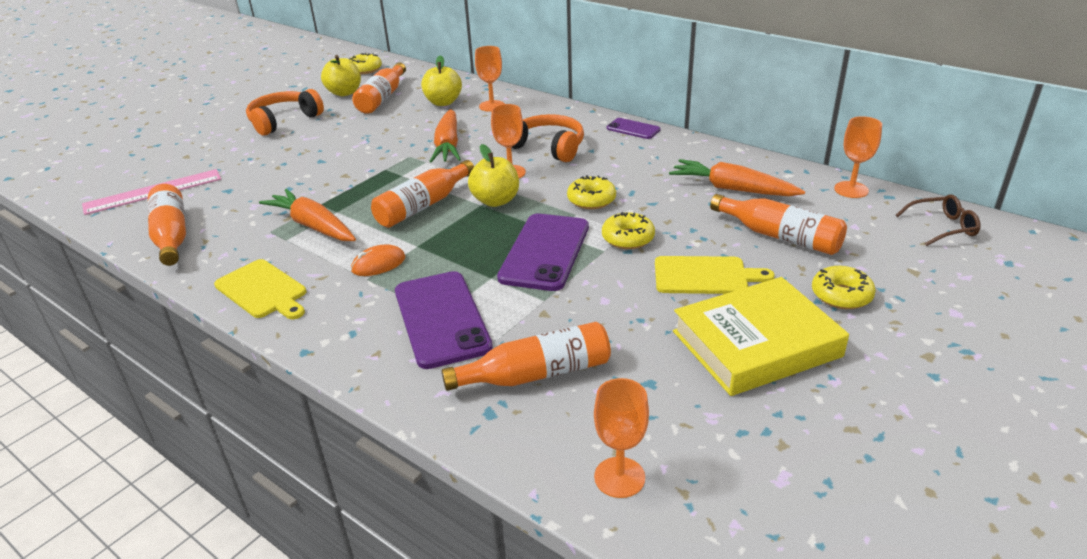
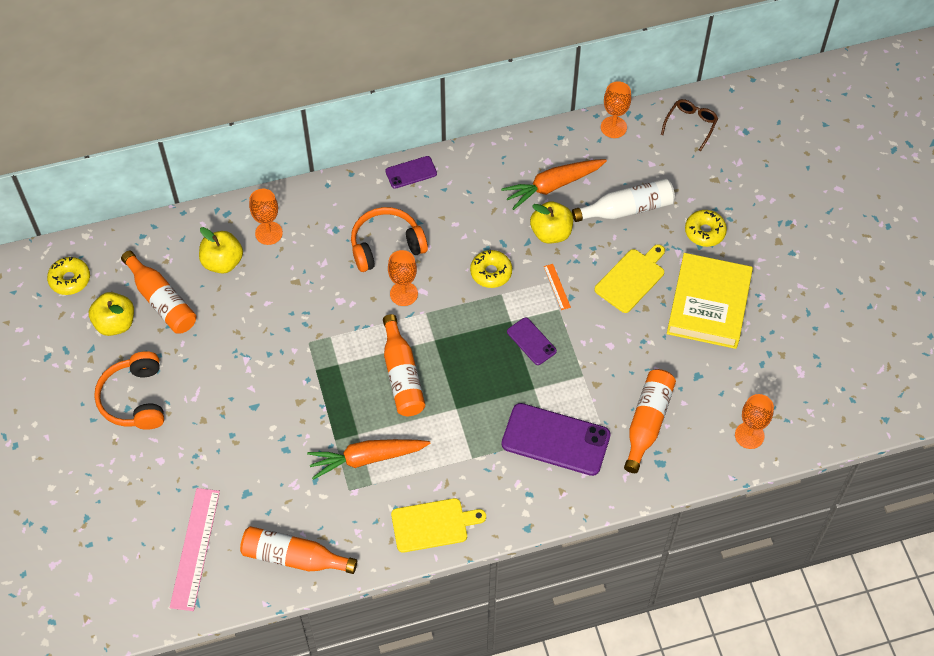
camera: 55 degrees left, 25 degrees up
orange mouse [351,244,406,276] -> none
orange carrot [429,109,461,162] -> none
yellow apple [468,144,519,207] -> yellow apple moved to [530,201,573,244]
purple phone [497,214,589,291] -> purple phone [507,317,557,365], size x0.52
yellow donut [602,212,655,249] -> orange ruler [544,264,571,310]
orange bottle [710,194,847,255] -> white bottle [572,179,675,222]

